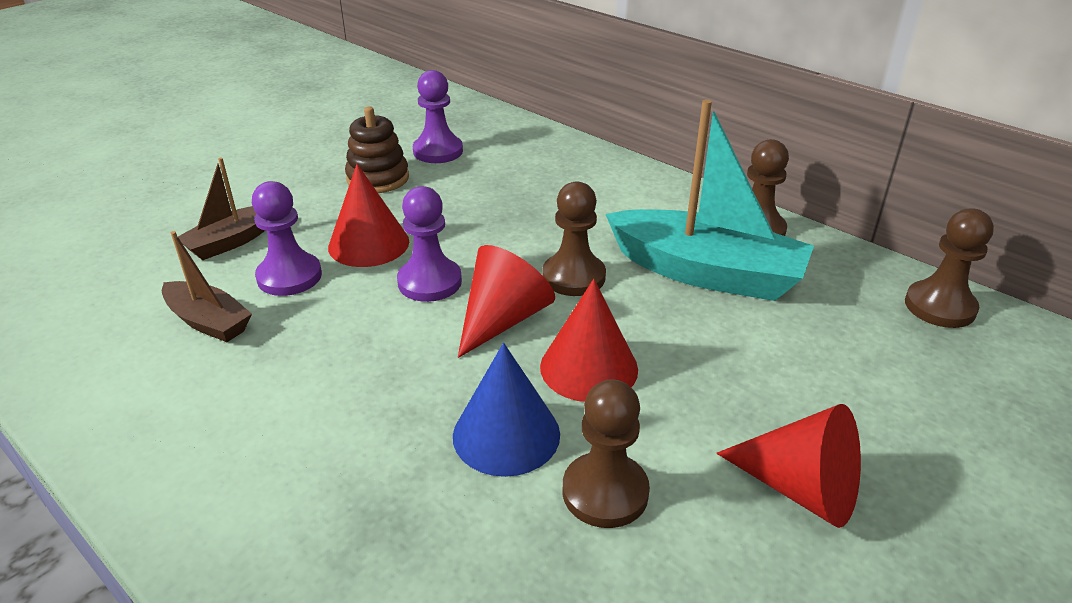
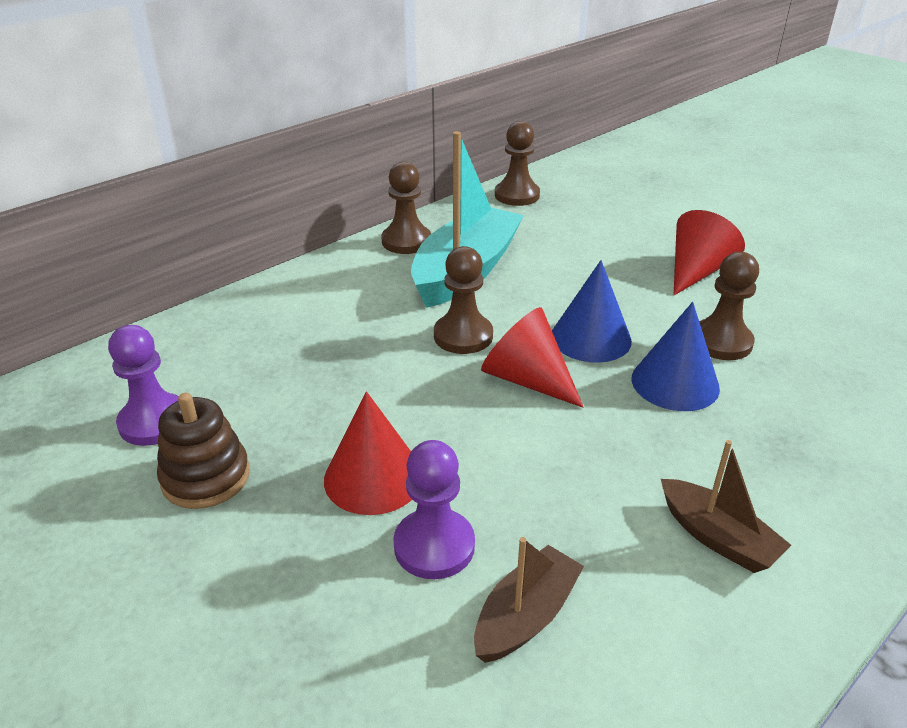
camera: 85 degrees left, 0 degrees up
brown boat [178,157,265,260] -> brown boat moved to [661,440,791,573]
purple pawn [397,186,462,302] -> none
red cone [540,279,638,402] -> blue cone [552,260,632,363]

